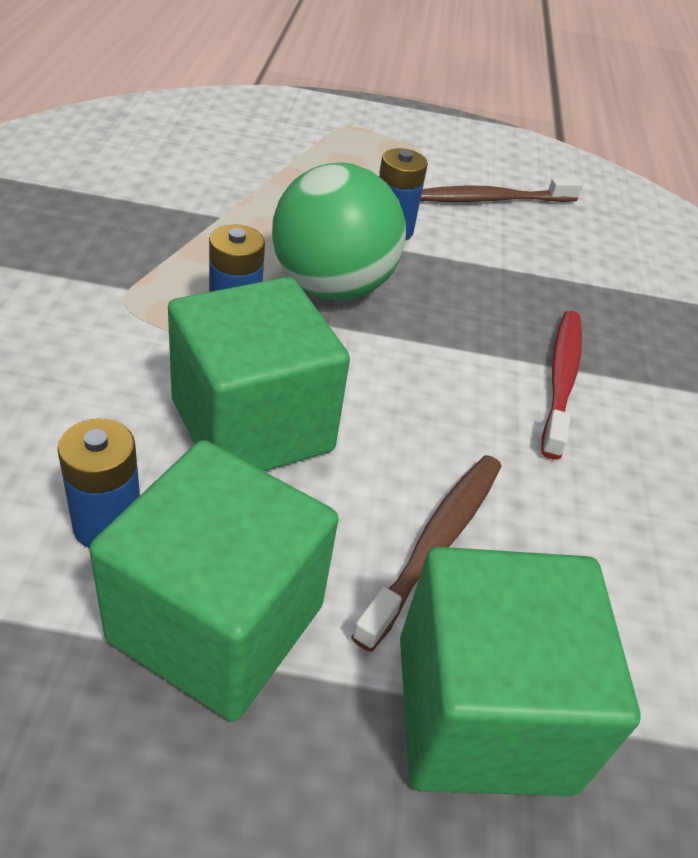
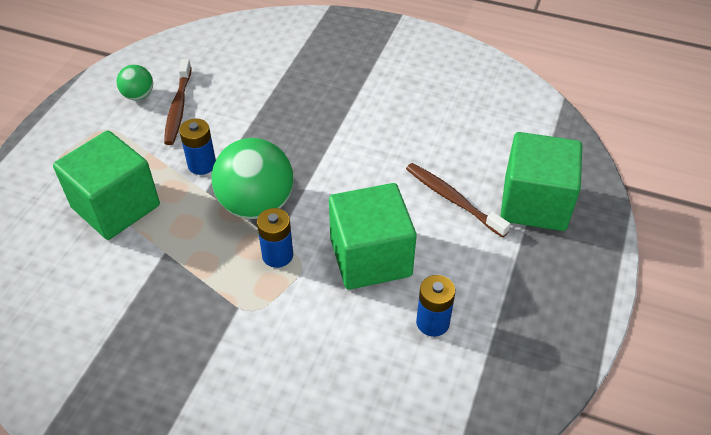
camera: 70 degrees left, 5 degrees up
green cube [89,440,339,721] -> green cube moved to [53,130,160,240]
red toothbrush [541,311,582,460] -> none
none -> green ball [117,65,153,100]

